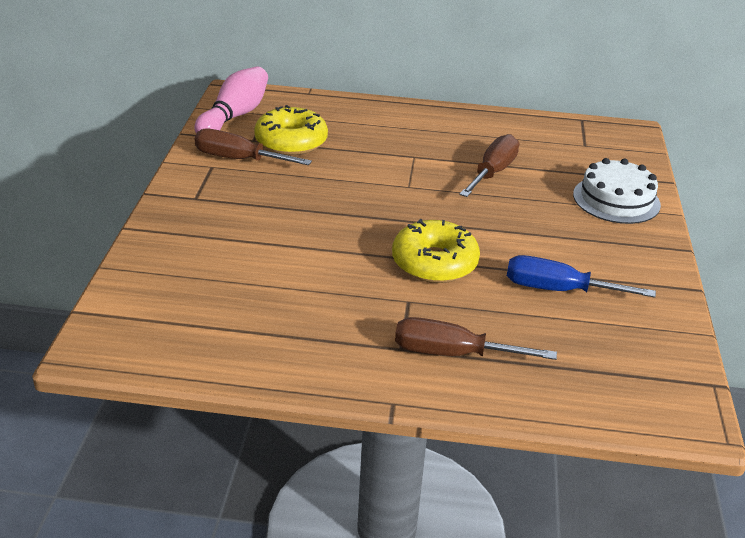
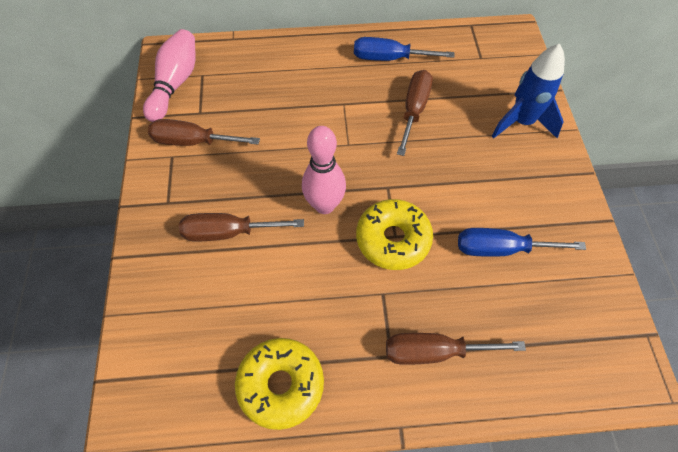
camera: 10 degrees left, 25 degrees up
yellow donut [254,105,328,155] -> yellow donut moved to [235,338,324,430]
white cake [573,158,661,224] -> blue rocket [492,44,565,139]
none -> brown screwdriver [179,213,304,241]
none -> pink bowling pin [302,126,346,214]
none -> blue screwdriver [354,37,454,61]

